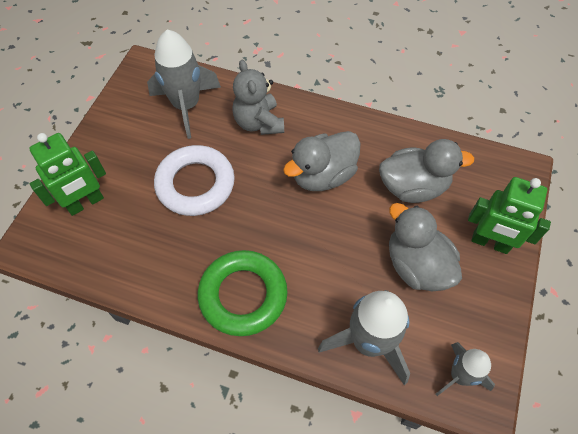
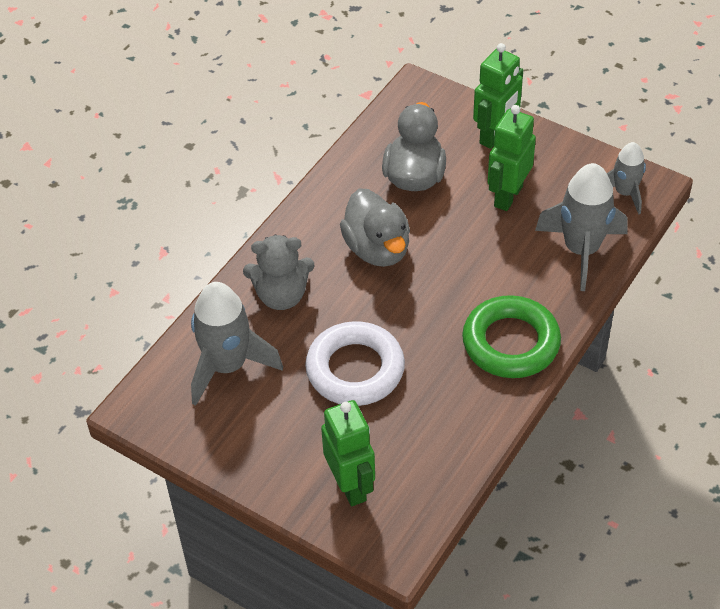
camera: 75 degrees left, 10 degrees down
grey duck [389,203,462,291] -> green robot [488,105,536,211]

